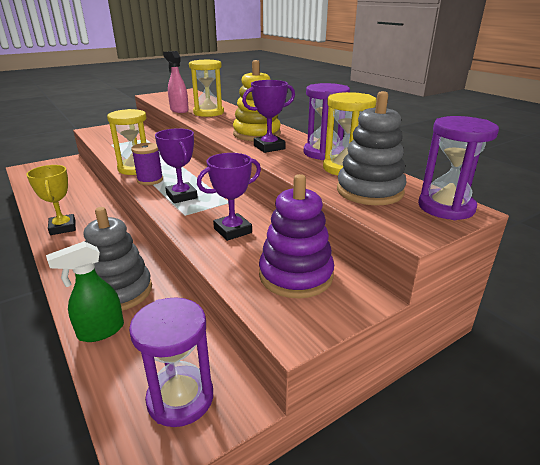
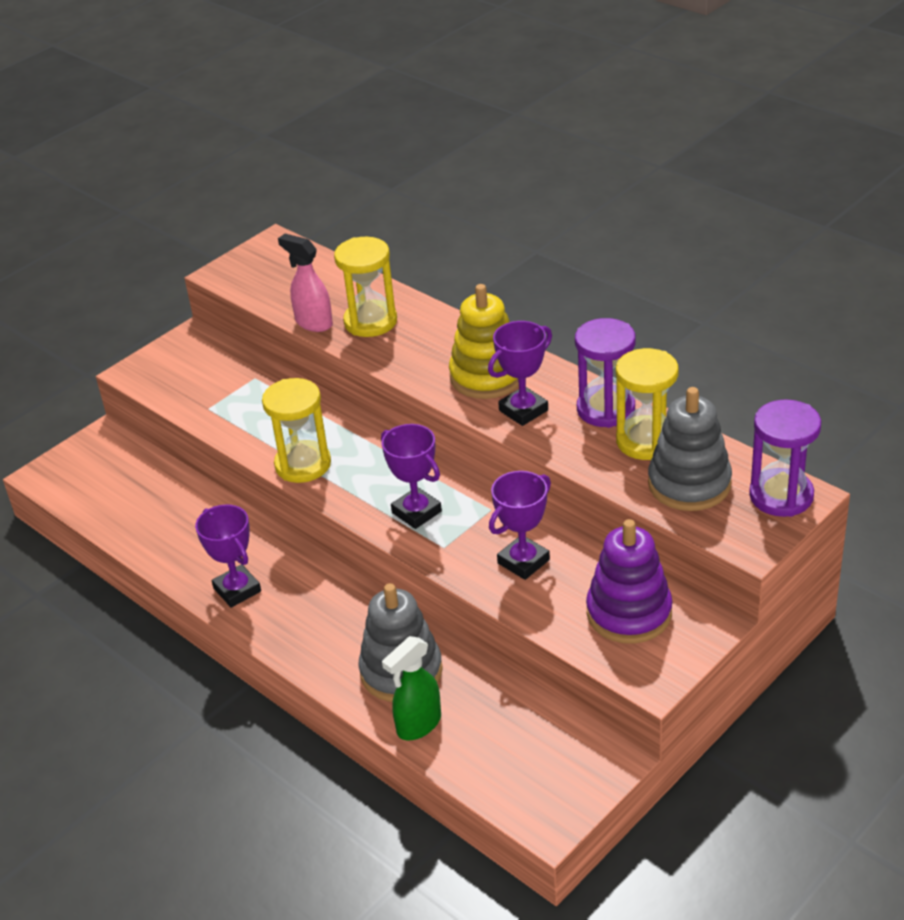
camera: 10 degrees left, 10 degrees up
yellow trophy [26,165,76,235] -> purple trophy [195,504,261,608]
purple hourglass [129,297,213,427] -> none
purple spool [131,143,163,185] -> none

